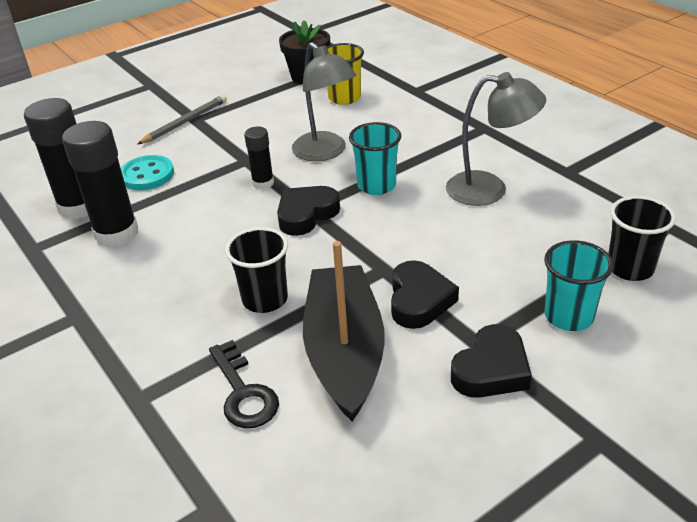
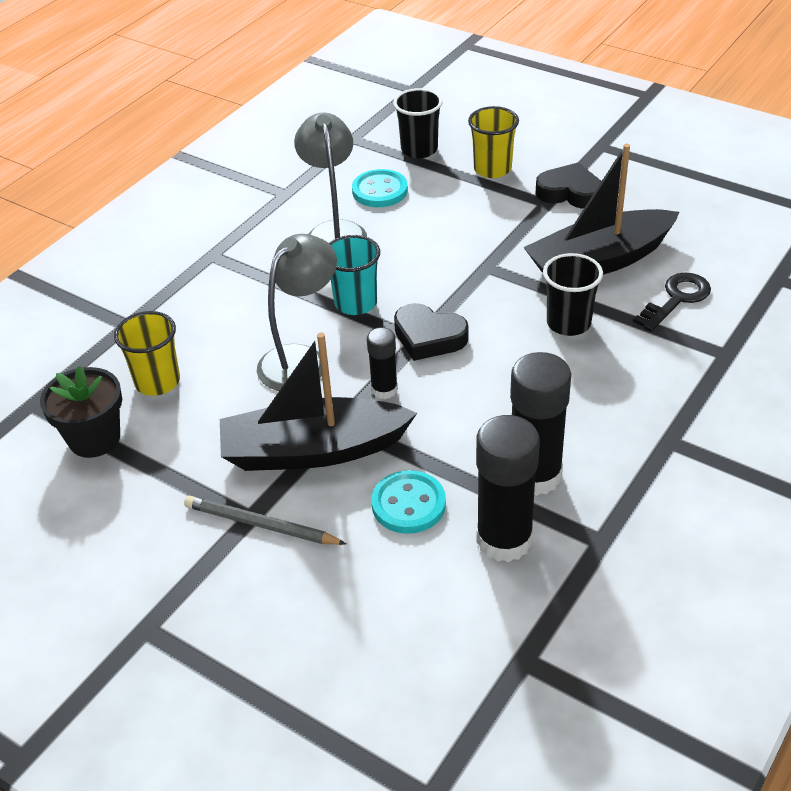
camera: 110 degrees left, 5 degrees up
black heart [391,260,459,329] -> none
turquoise cup [544,240,613,331] -> yellow cup [468,106,519,178]
none -> black boat [220,332,417,471]
none -> turquoise button [352,169,408,207]

